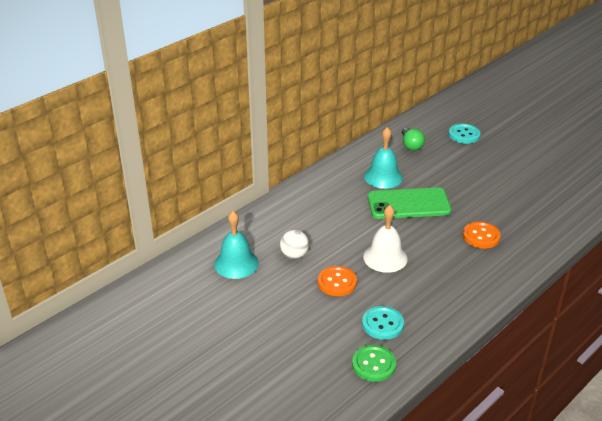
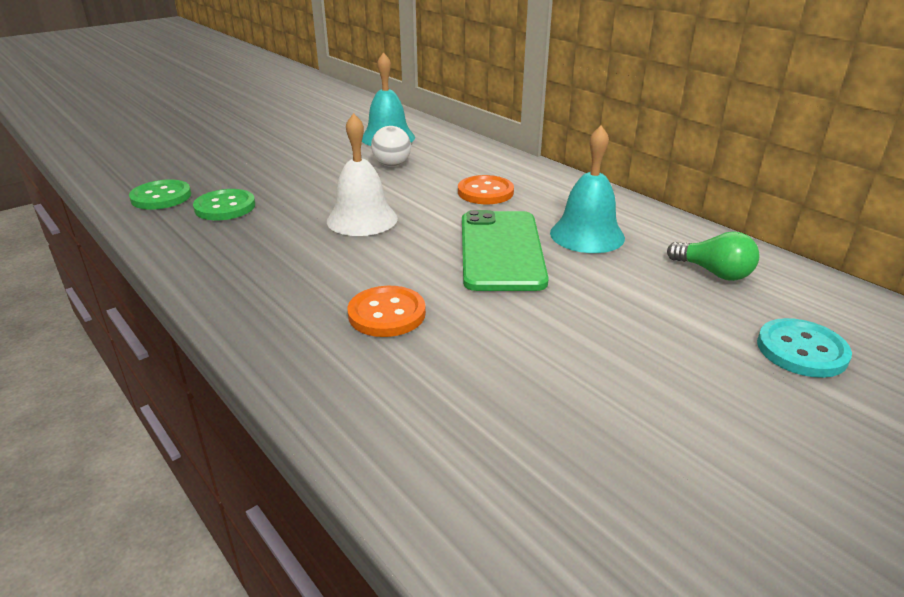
camera: 95 degrees right, 5 degrees down
orange button [318,266,357,296] -> orange button moved to [458,175,514,204]
turquoise button [362,306,404,340] -> green button [193,189,255,220]
green light bulb [402,127,425,150] -> green light bulb turned 135 degrees counterclockwise [667,231,760,281]

